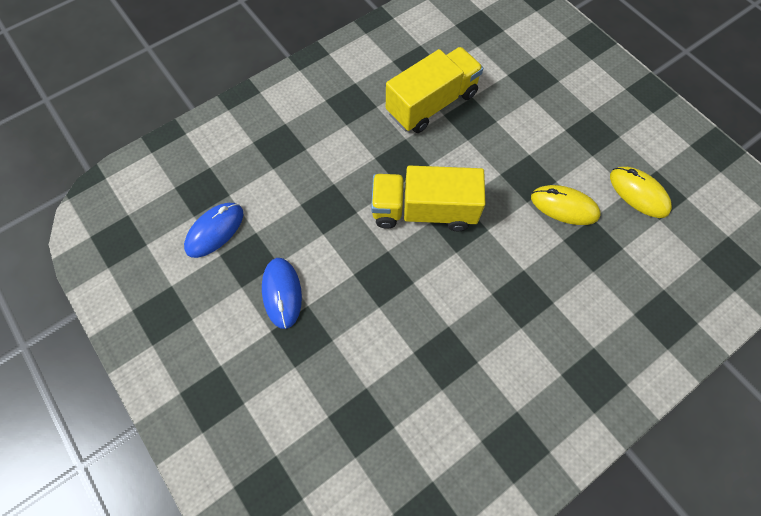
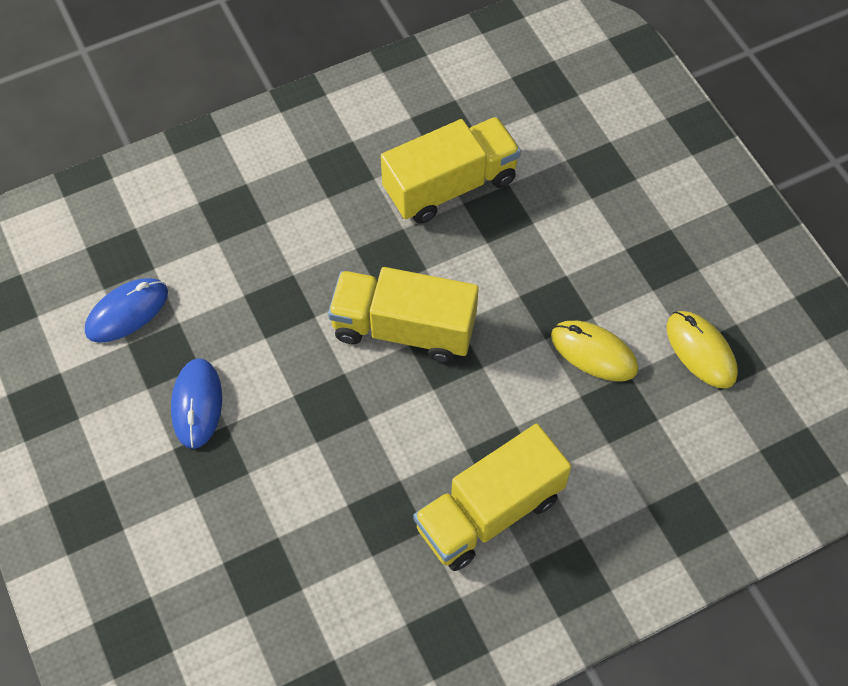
camera: 10 degrees right, 5 degrees down
none -> yellow truck [414,424,572,571]

